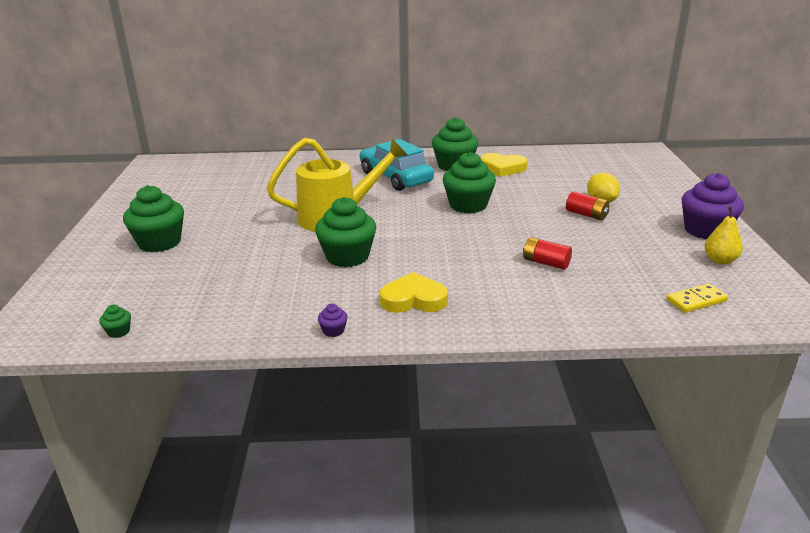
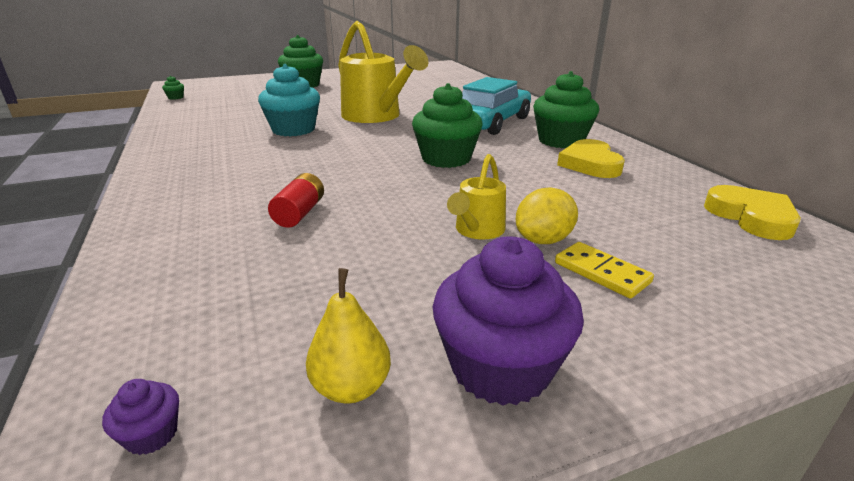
camera: 70 degrees right, 0 degrees up
green cupcake [315,197,376,267] -> turquoise cupcake [258,64,320,136]
purple cupcake [318,303,348,337] -> purple cupcake moved to [102,379,179,455]
yellow heart [379,272,448,313] -> yellow heart moved to [704,185,801,240]
red battery [566,191,609,220] -> yellow watering can [447,154,506,240]
yellow domino [666,284,728,313] -> yellow domino moved to [555,242,654,299]

